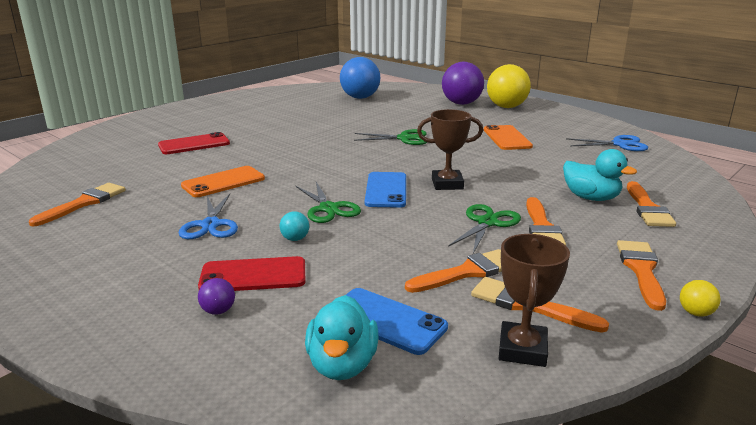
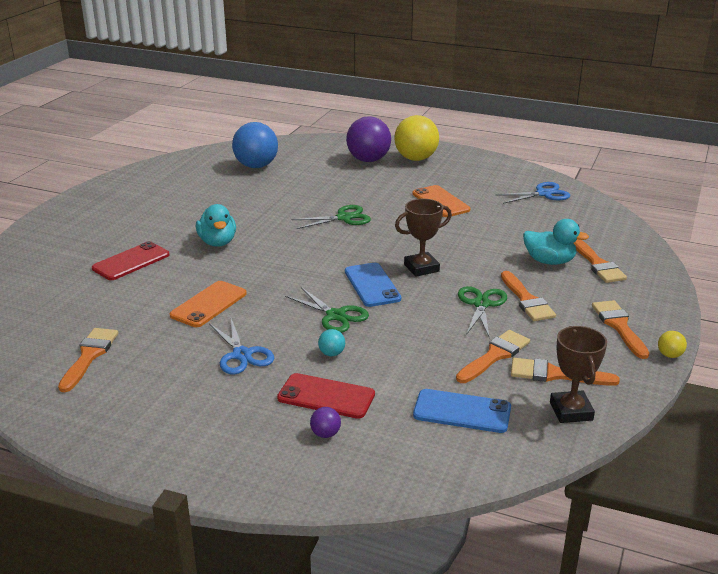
camera: 20 degrees left, 5 degrees up
red phone [198,256,305,291] -> red phone turned 45 degrees clockwise [277,373,375,419]
turquoise duck [305,295,379,380] -> turquoise duck moved to [196,204,236,247]

